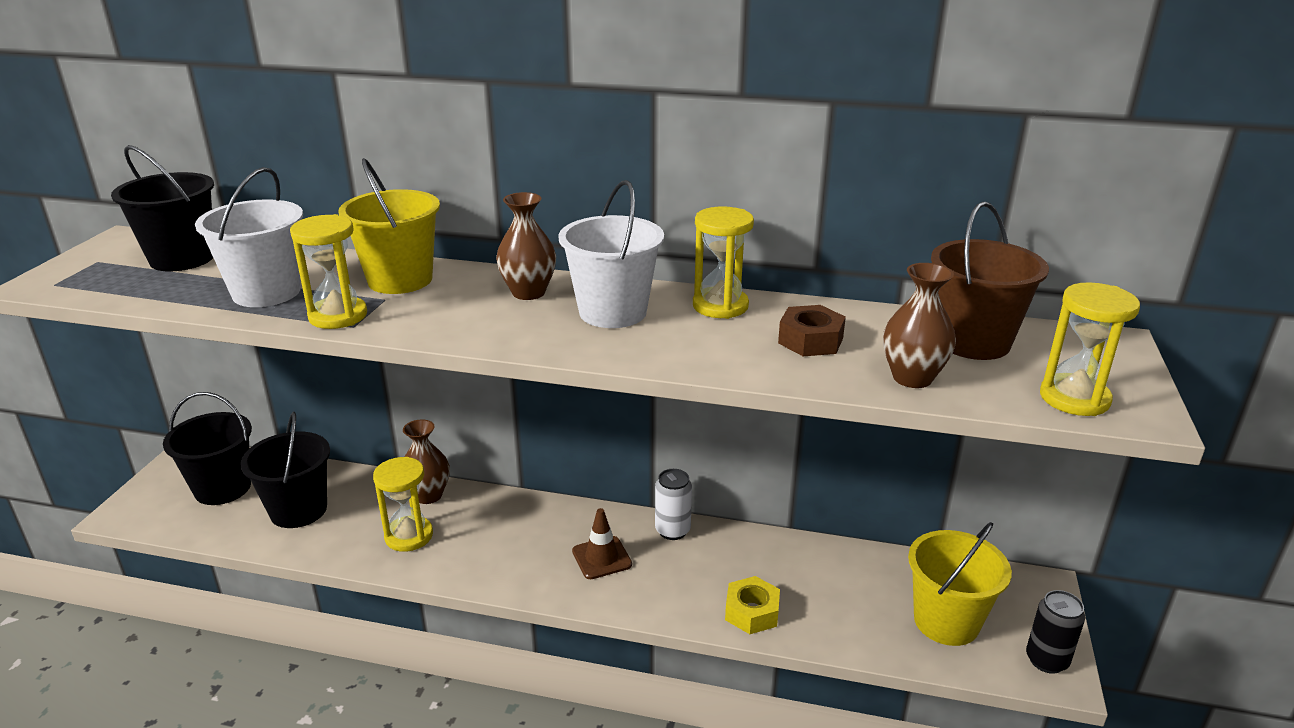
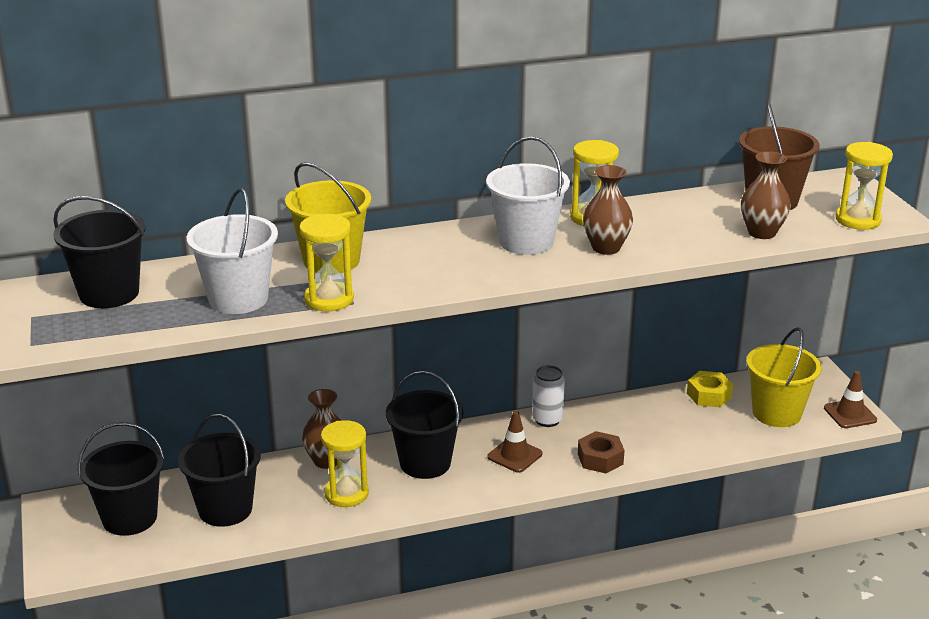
camera: 30 degrees left, 0 degrees up
brown vase [496,192,556,300] -> brown vase moved to [583,165,633,255]
yellow nut [725,576,780,634] -> yellow nut moved to [687,371,733,407]
brown nut [778,305,846,356] -> brown nut moved to [578,431,625,473]
black can [1026,590,1085,674] -> brown traffic cone [824,371,877,428]
none -> black bucket [386,371,463,479]

